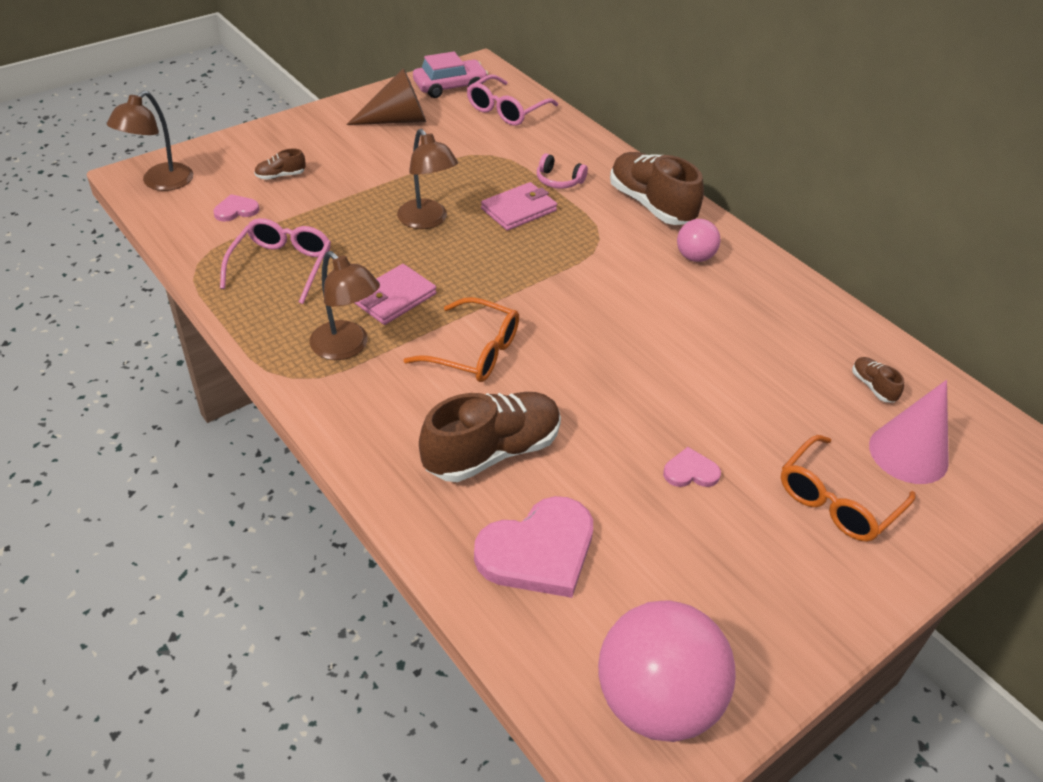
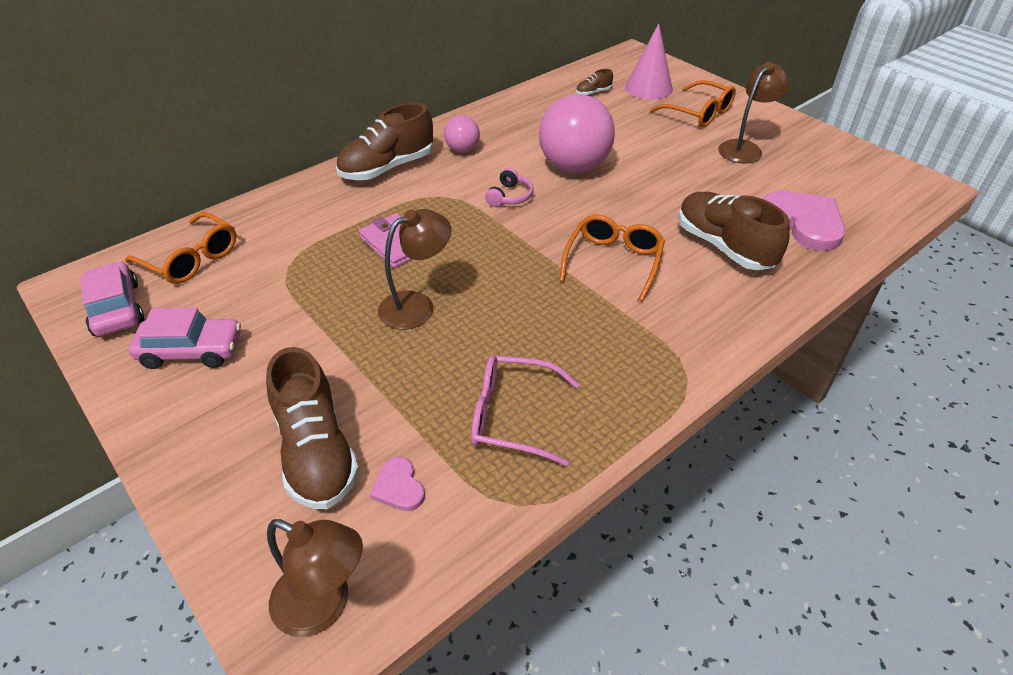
camera: 90 degrees left, 0 degrees up
brown shoe [254,149,306,180] -> brown shoe [266,347,359,509], size x2.28
brown lamp [310,251,380,360] -> brown lamp moved to [718,62,790,164]
brown cone [346,68,426,125] -> pink car [129,308,241,369]
pink wallet [355,264,436,325] -> none
pink glasses [467,74,558,126] -> orange glasses [125,212,236,284]
pink headphones [537,153,588,189] -> pink headphones moved to [485,168,534,207]
pink ball [598,600,736,742] -> pink ball moved to [539,94,615,173]
pink heart [663,447,721,487] -> none

